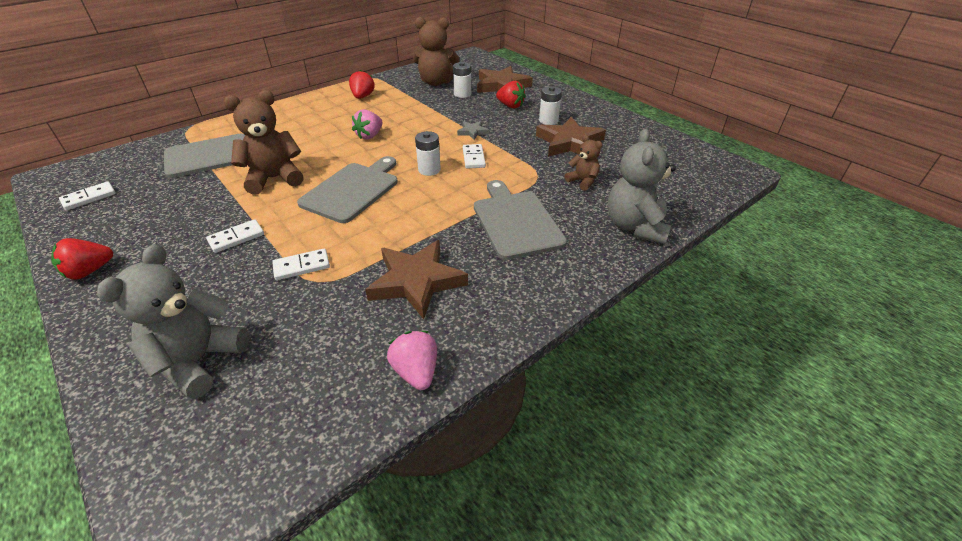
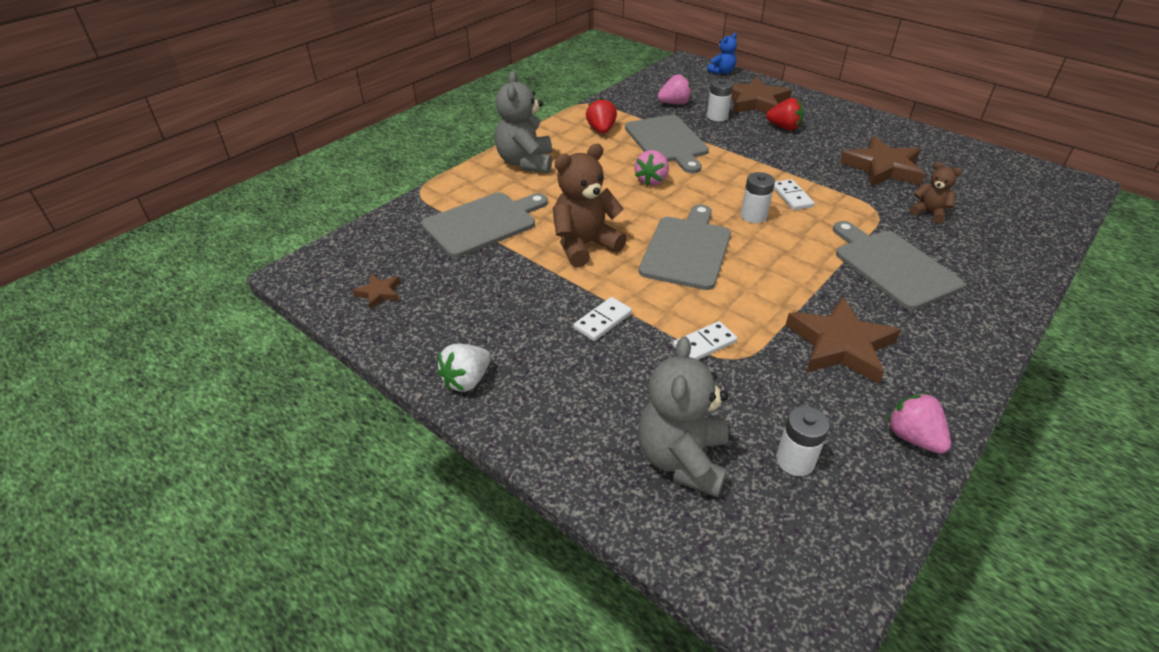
camera: 10 degrees left, 0 degrees up
red strawberry [51,238,113,280] -> white strawberry [437,344,491,392]
white domino [59,181,116,210] -> brown star [352,274,400,310]
brown teddy bear [413,17,460,86] -> pink strawberry [657,74,692,104]
grey star [457,121,489,140] -> none
white battery [539,86,562,125] -> white battery moved to [776,406,830,476]
grey teddy bear [608,129,676,244] -> grey teddy bear moved to [495,71,552,173]
none -> grey cutting board [625,115,709,173]
none -> blue teddy bear [707,33,737,74]

